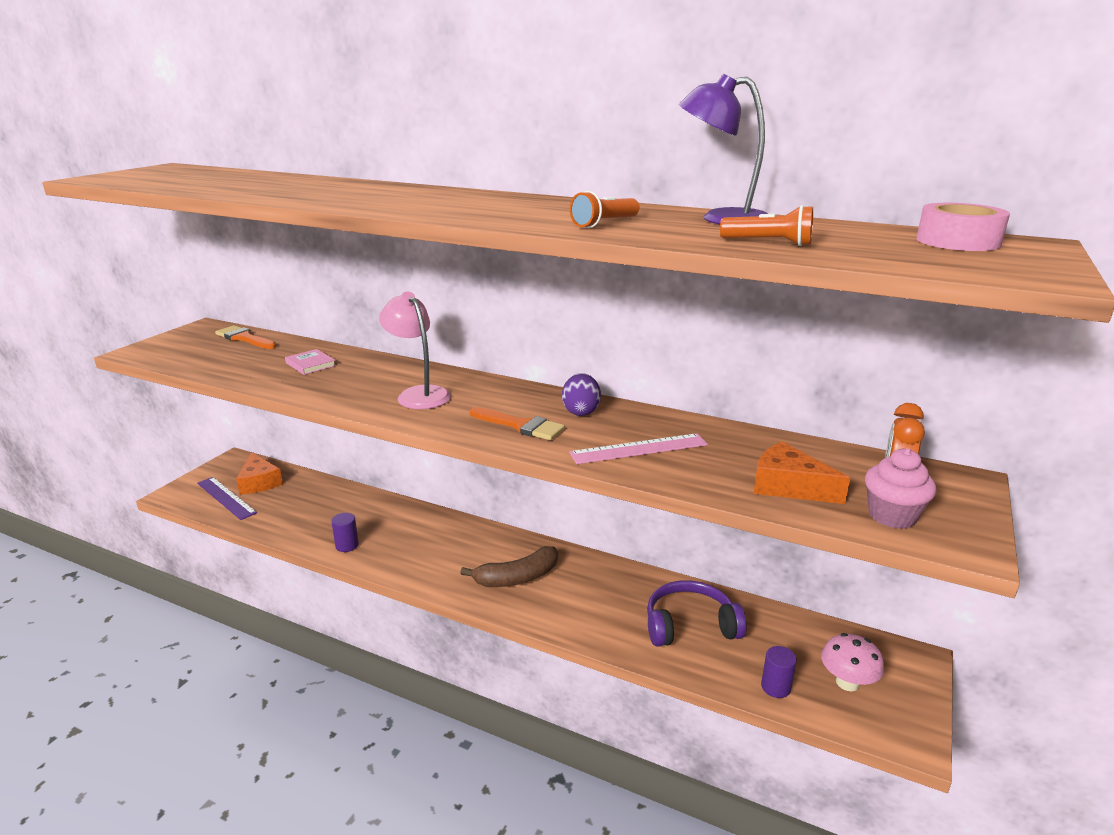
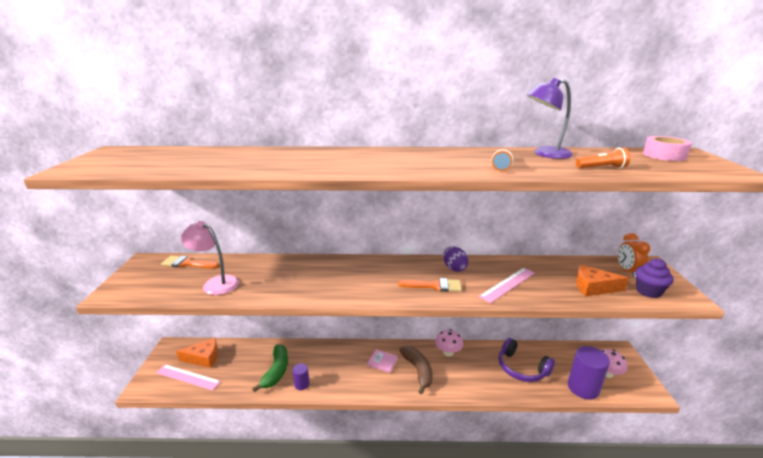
camera: 25 degrees left, 0 degrees up
purple ruler [197,477,257,520] -> pink ruler [156,365,221,391]
orange cheese [236,452,283,494] -> orange cheese turned 45 degrees counterclockwise [176,338,218,368]
pink book [285,349,336,375] -> pink book moved to [368,349,398,373]
pink lamp [379,292,451,409] -> pink lamp moved to [181,221,239,295]
brown banana [460,546,558,587] -> brown banana turned 60 degrees counterclockwise [399,346,432,394]
purple headphones [647,580,747,647] -> purple headphones turned 105 degrees counterclockwise [498,338,555,382]
purple cylinder [761,646,797,698] -> purple cylinder [568,346,610,400], size x1.95
pink cupcake [865,448,937,529] -> purple cupcake [635,259,674,298]
none -> green banana [252,344,288,392]
none -> pink mushroom [435,329,463,357]

